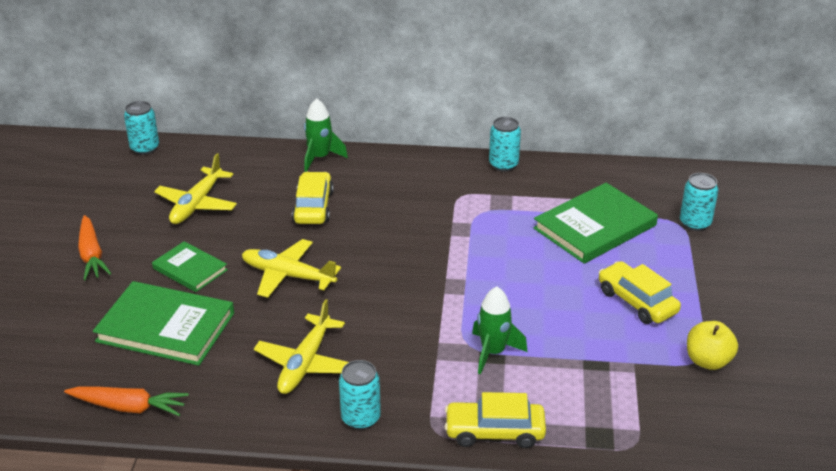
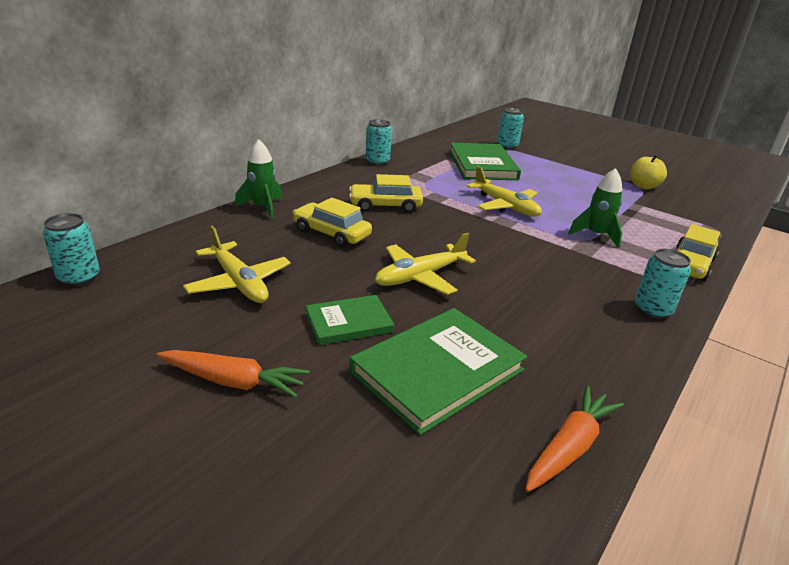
camera: 60 degrees left, 5 degrees down
yellow plane [254,299,349,394] -> yellow plane moved to [466,166,542,217]
yellow car [599,261,681,324] -> yellow car moved to [349,174,423,213]

